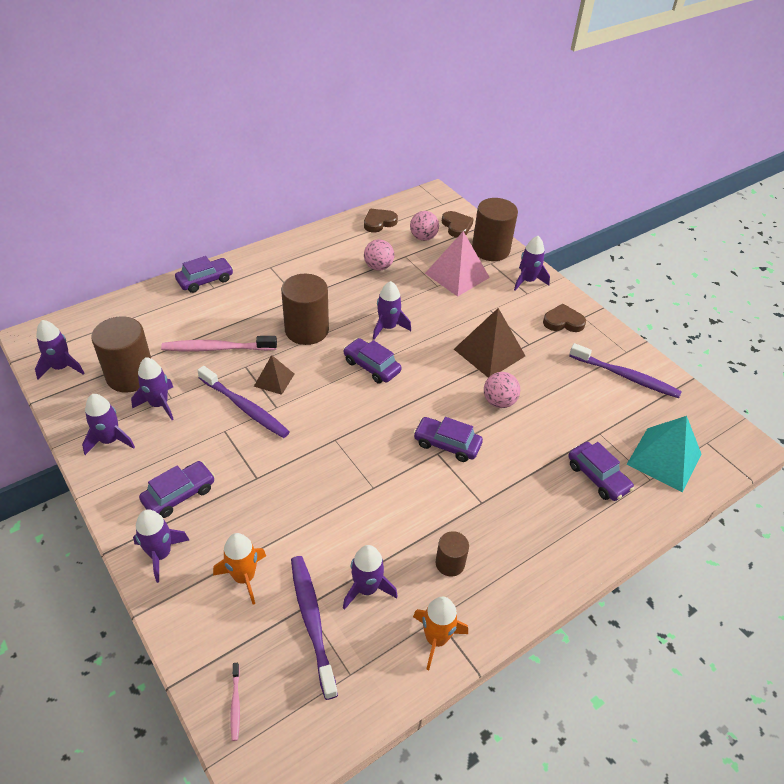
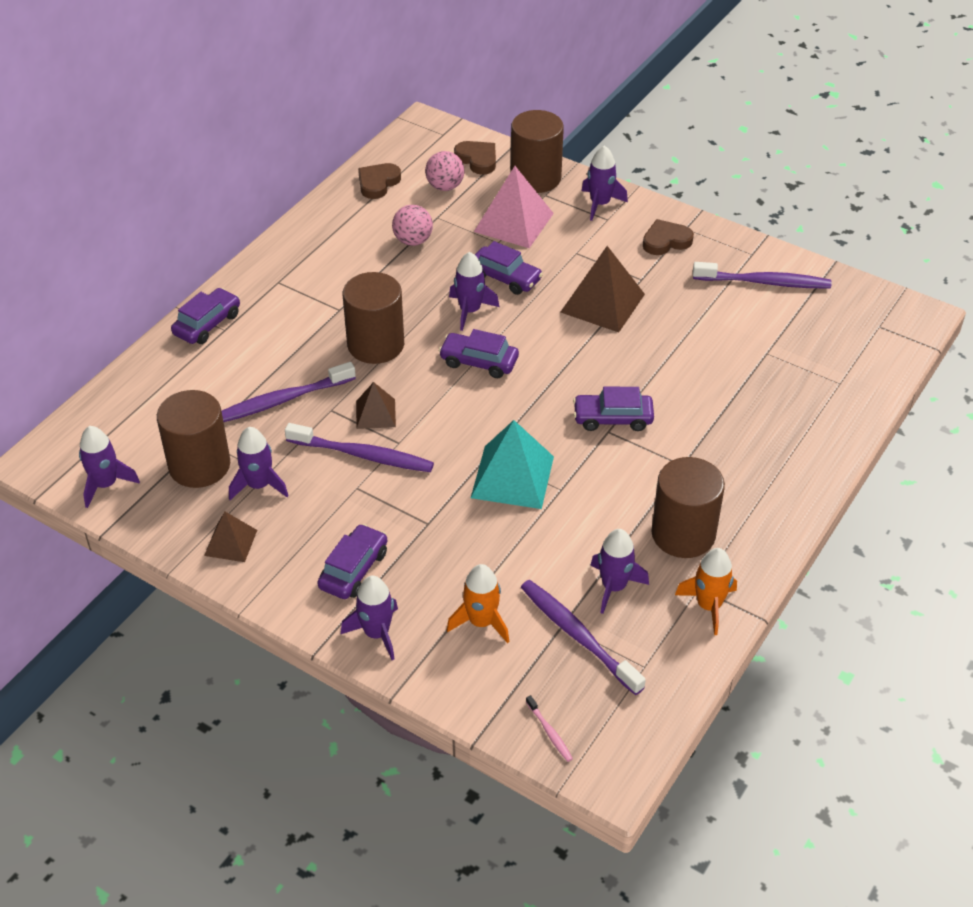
camera: 20 degrees left, 0 degrees up
purple rocket [82,394,135,455] -> brown pyramid [204,512,257,562]
pink toothbrush [161,336,277,351] -> purple toothbrush [222,362,356,422]
brown cylinder [436,531,469,577] -> brown cylinder [651,457,725,558], size x1.92
pink ball [484,372,520,408] -> none
purple car [568,442,634,501] -> purple car moved to [475,241,543,295]
turquoise pyramid [627,416,701,492] -> turquoise pyramid moved to [471,420,554,509]

